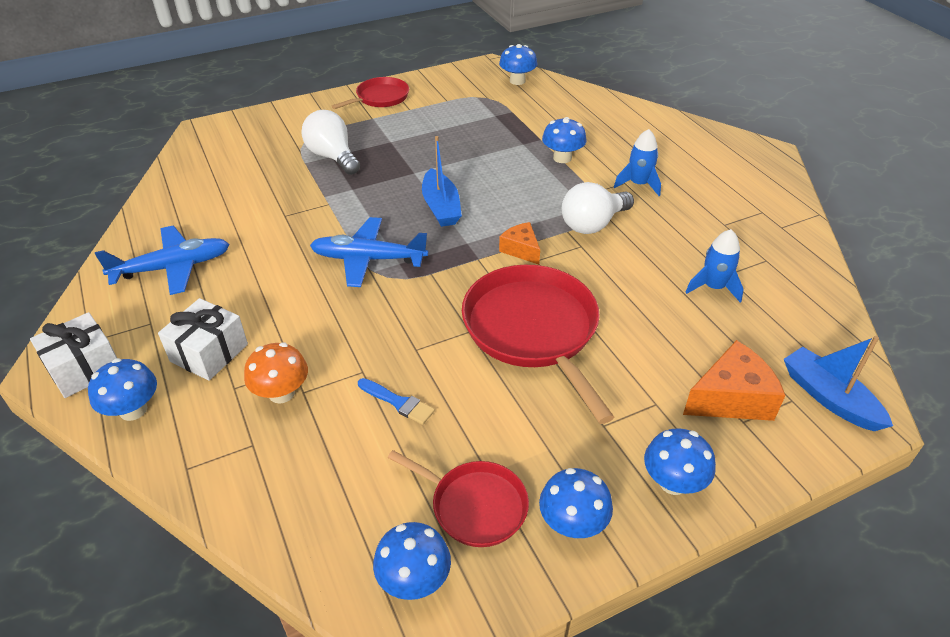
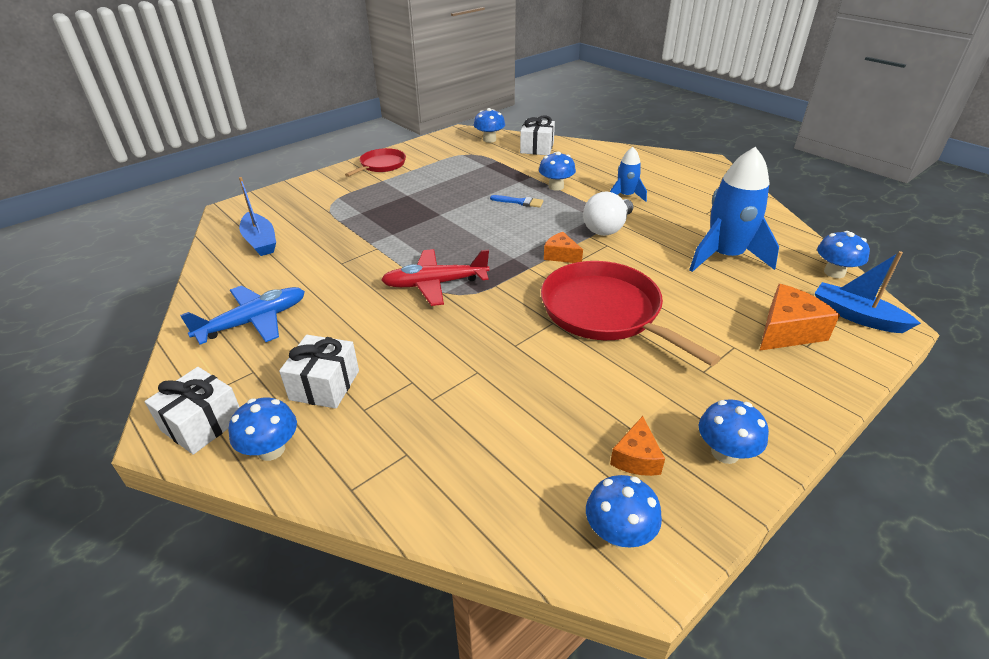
camera: 15 degrees left, 5 degrees down
orange mushroom [244,342,308,404] -> none
white light bulb [301,110,360,175] -> none
blue plane [310,217,428,287] -> red plane [381,249,490,306]
blue brush [358,378,435,425] -> blue brush moved to [490,195,543,208]
red pan [388,450,529,547] -> orange cheese [610,416,665,476]
blue boat [422,136,462,227] -> blue boat moved to [239,177,276,256]
blue mushroom [644,428,716,495] -> blue mushroom moved to [817,231,870,278]
blue rocket [685,229,744,303] -> blue rocket [689,147,779,272], size x1.89
none -> white gift [520,115,555,155]

